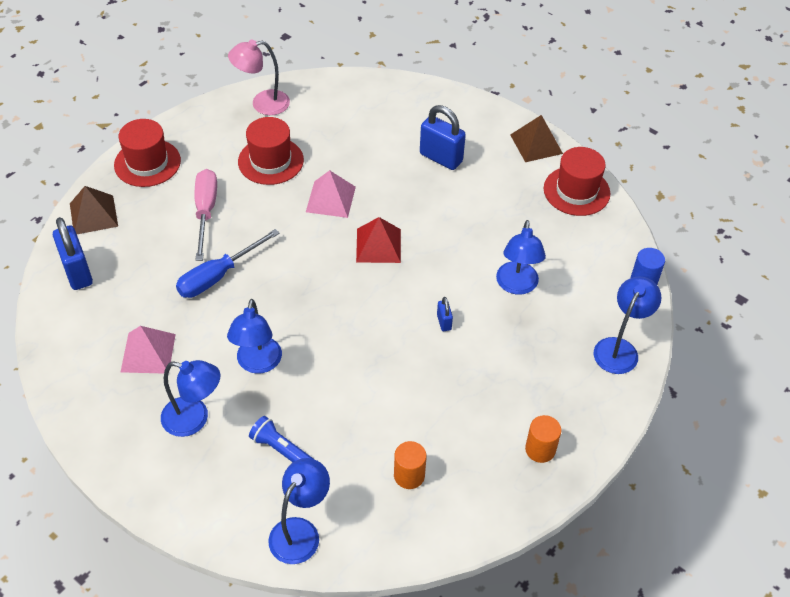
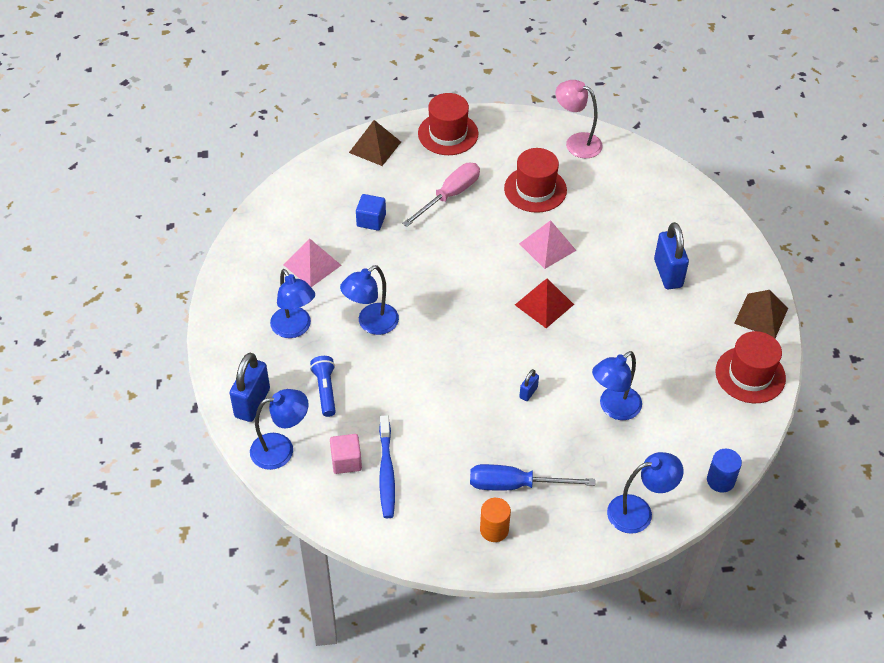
camera: 45 degrees right, 0 degrees up
blue padlock [53,217,93,290] -> blue padlock moved to [230,353,270,422]
blue screwdriver [176,229,280,298] -> blue screwdriver moved to [470,464,595,491]
orange cylinder [394,441,427,489] -> blue toothbrush [379,415,395,518]
none -> pink cube [330,434,362,474]
none -> blue cube [356,194,386,231]

